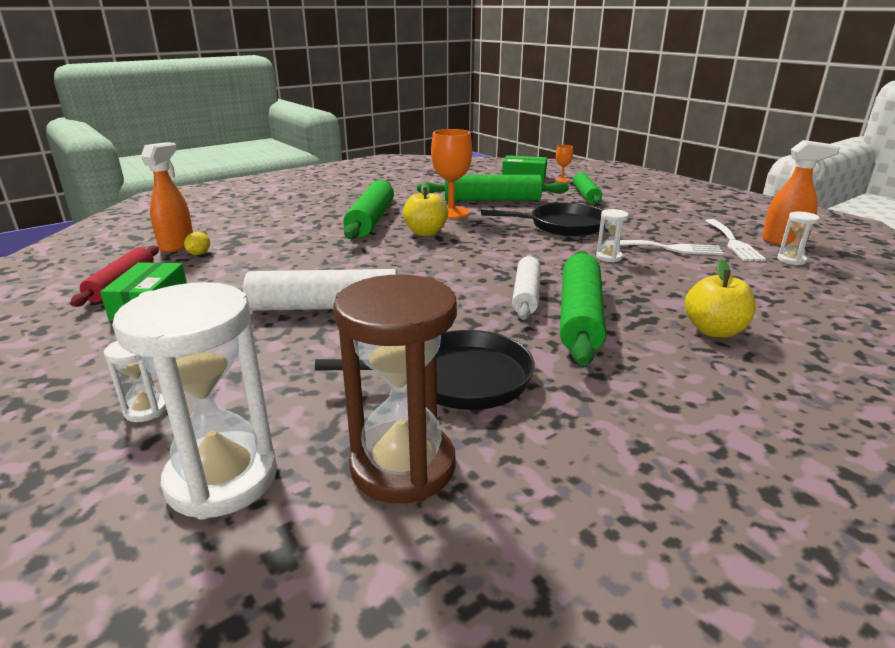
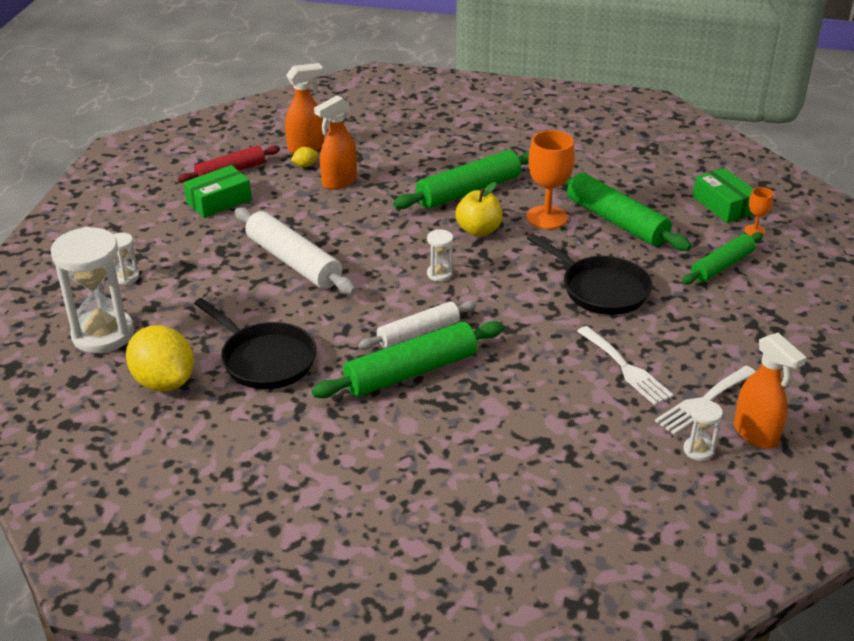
camera: 50 degrees right, 10 degrees up
brown hourglass [333,275,457,503] -> yellow lemon [126,325,194,392]
white hourglass [596,209,629,262] -> white hourglass moved to [427,229,453,282]
yellow apple [685,259,756,338] -> none
none -> orange spray bottle [314,95,357,190]

